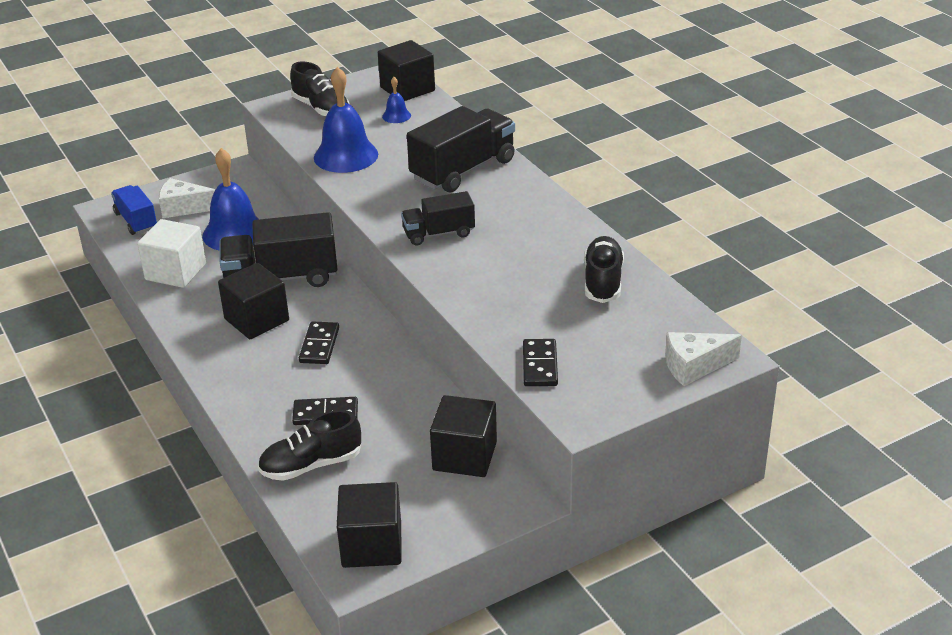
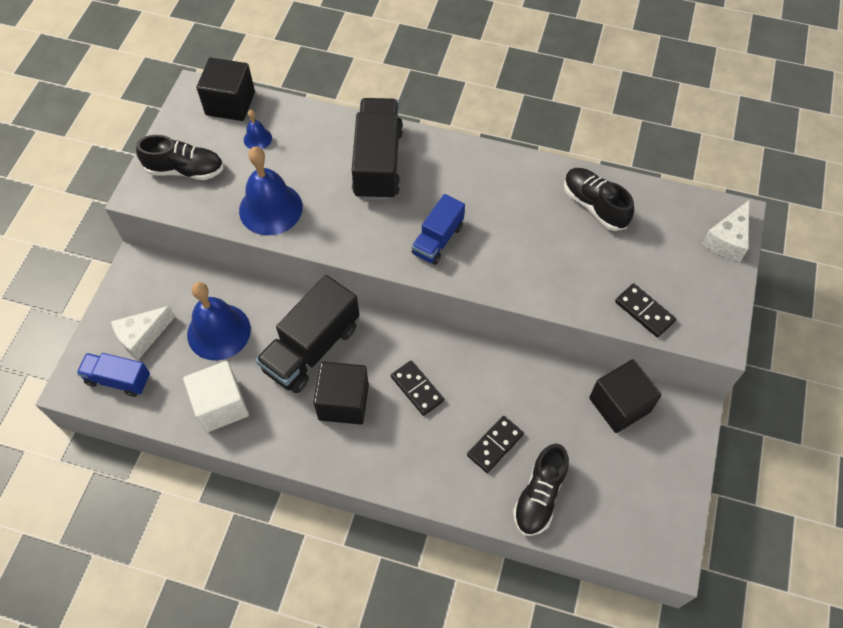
camera: 45 degrees left, 25 degrees up
black cube [337,482,401,568] -> none
black truck [401,191,475,246] -> blue truck [412,194,465,265]

